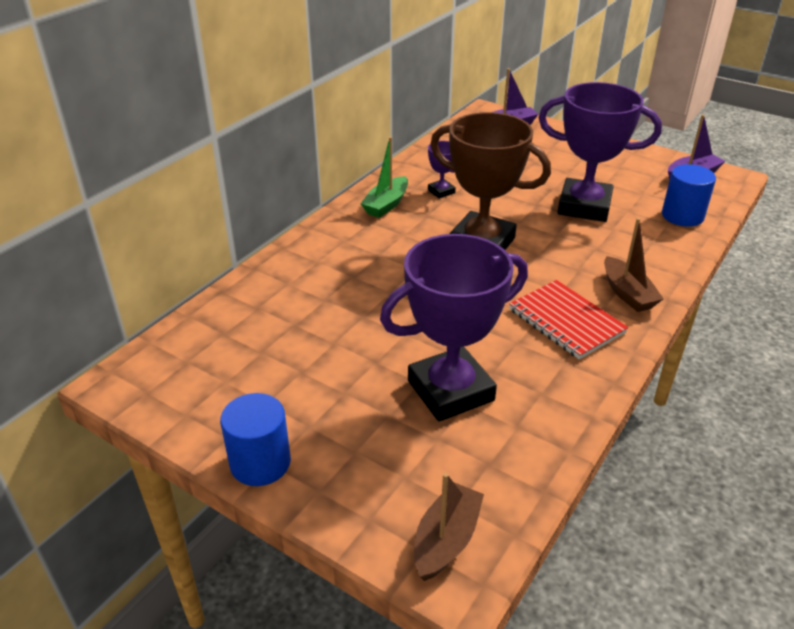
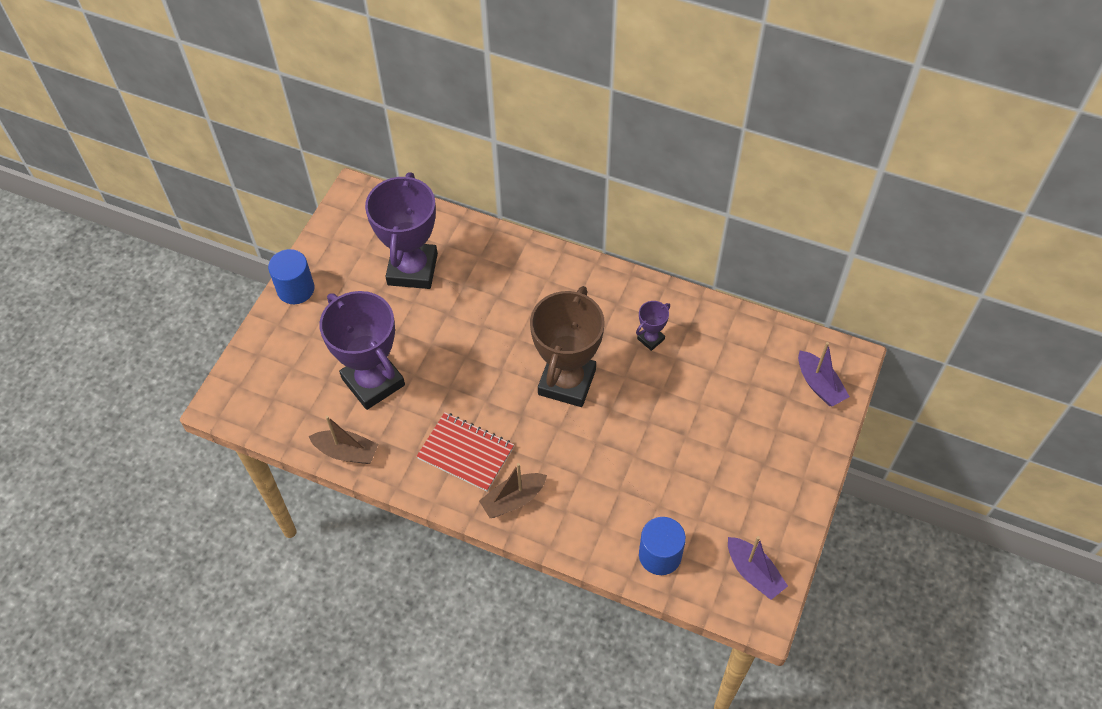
camera: 80 degrees right, 20 degrees up
green boat [360,137,408,218] -> none
brown boat [414,473,484,581] -> brown boat moved to [308,416,378,464]
red notebook [509,280,628,359] -> red notebook turned 75 degrees clockwise [416,412,514,492]
purple trophy [539,82,662,222] -> purple trophy moved to [365,172,438,289]

